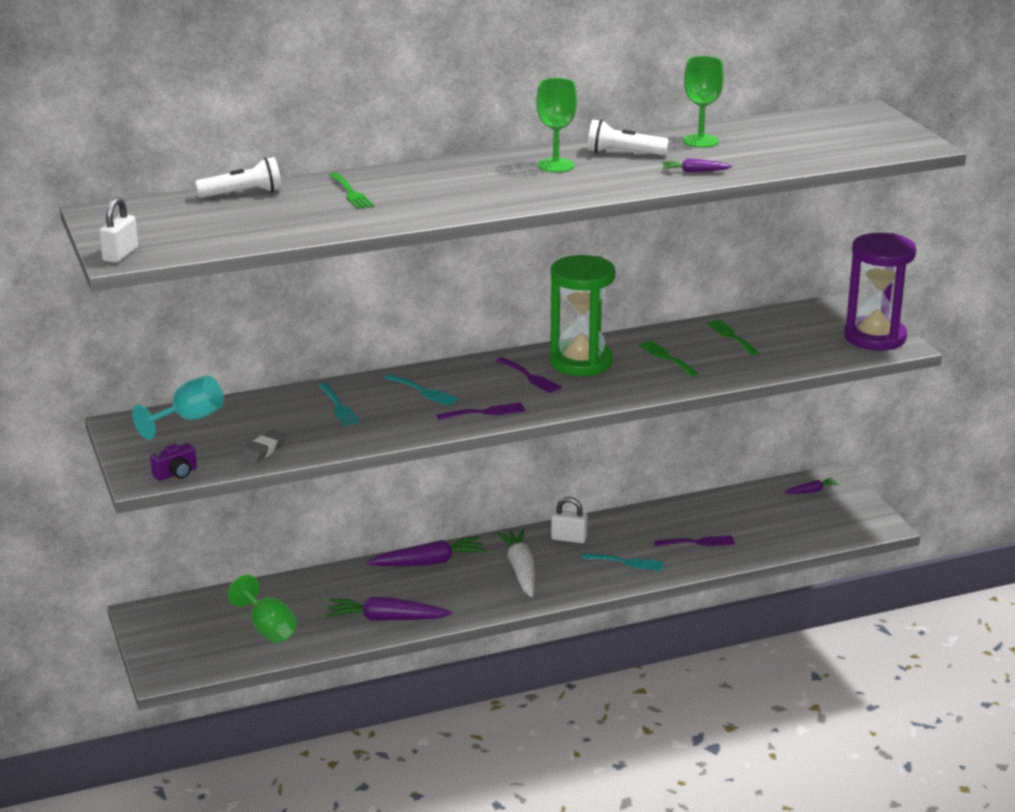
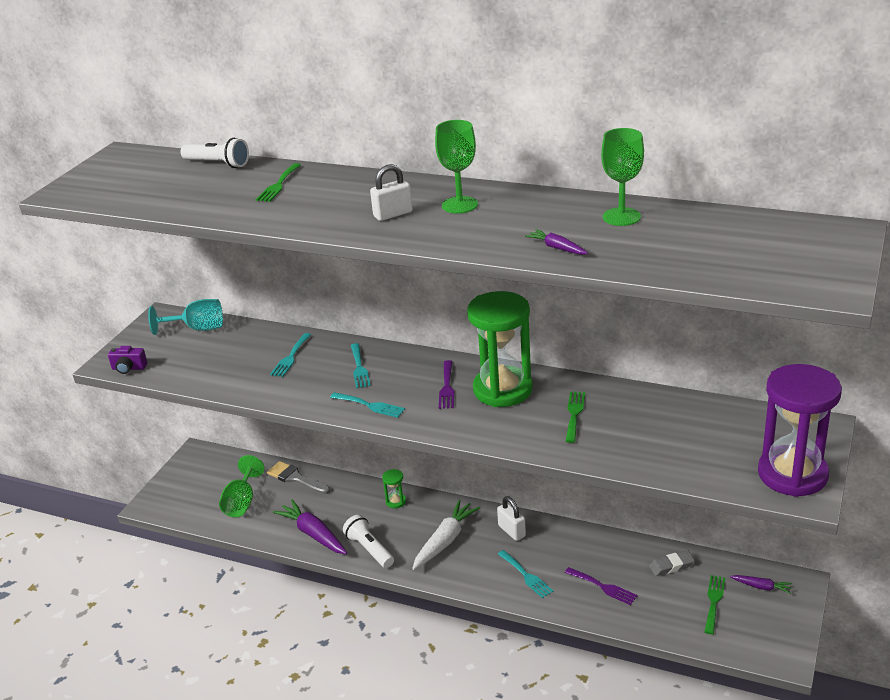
camera: 45 degrees right, 5 degrees up
white padlock [99,197,138,263] -> white padlock moved to [370,164,413,221]
grey eraser [240,430,286,464] -> grey eraser moved to [649,550,695,576]
purple carrot [367,536,486,566] -> green hourglass [382,469,406,508]
purple fork [436,403,526,420] -> turquoise fork [330,392,405,418]
white flashlight [587,120,669,156] -> white flashlight moved to [343,515,394,568]
green fork [707,319,759,355] -> green fork moved to [704,575,725,634]
none -> grey brush [267,461,330,494]

